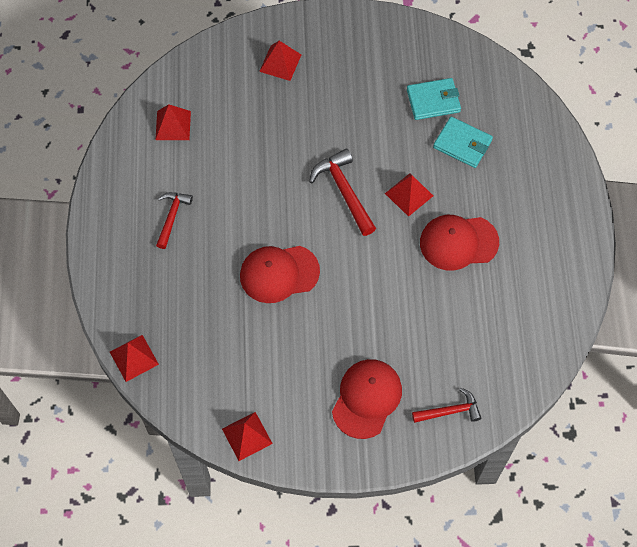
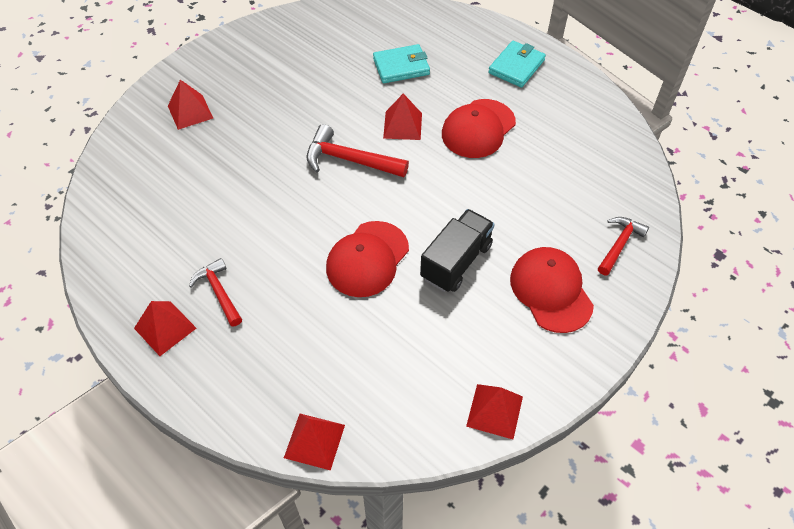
camera: 45 degrees left, 10 degrees down
red pyramid [155,104,191,140] -> red pyramid moved to [134,301,197,356]
turquoise wallet [407,78,461,120] -> turquoise wallet moved to [488,41,546,88]
none -> black truck [420,209,495,292]

